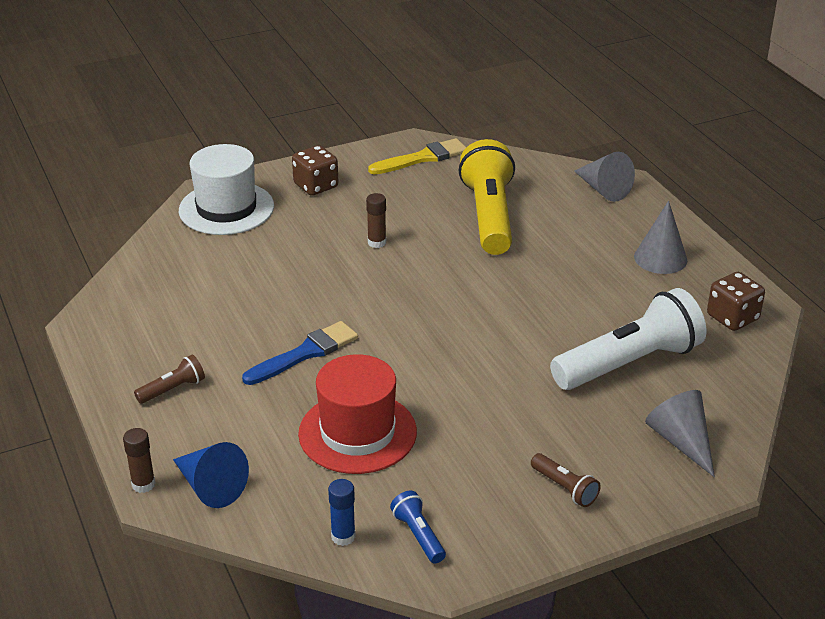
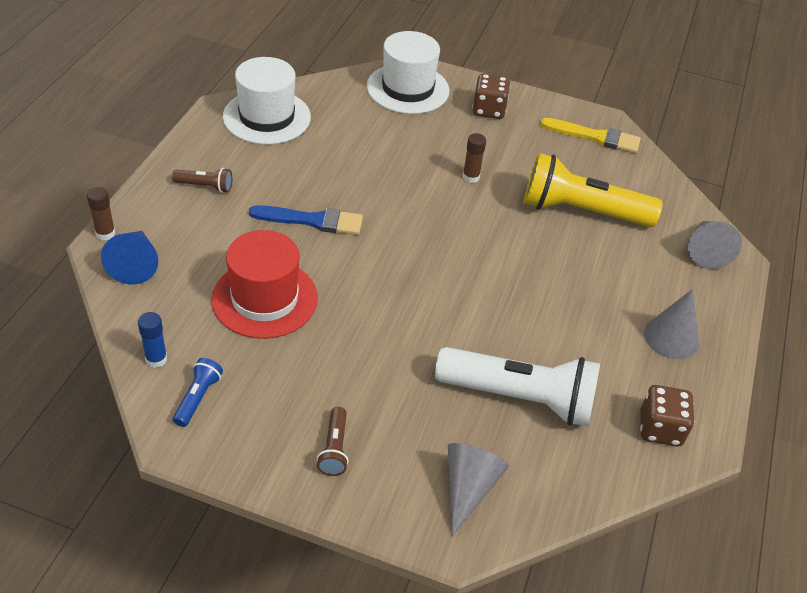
camera: 40 degrees right, 10 degrees up
yellow flashlight [459,139,515,255] -> yellow flashlight turned 120 degrees counterclockwise [524,153,663,227]
none -> white hat [223,57,311,144]

